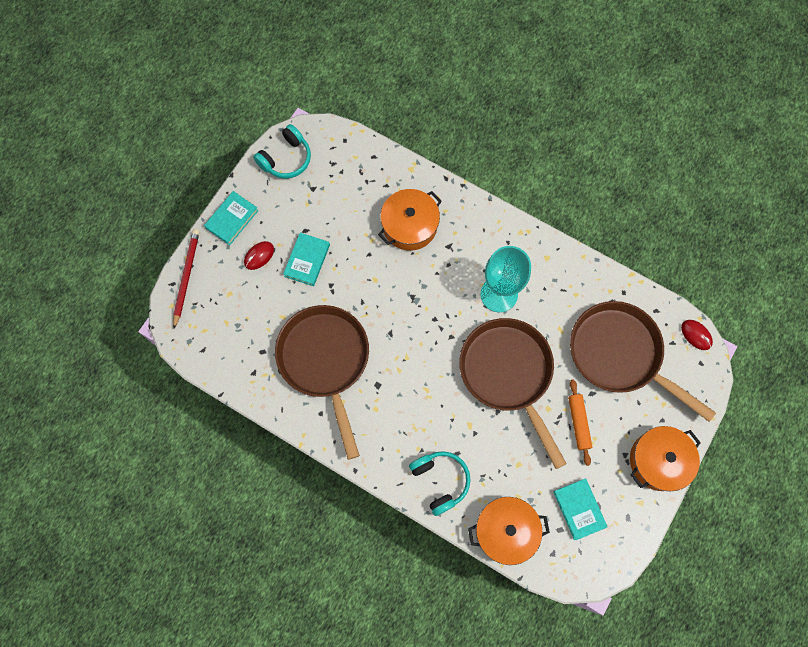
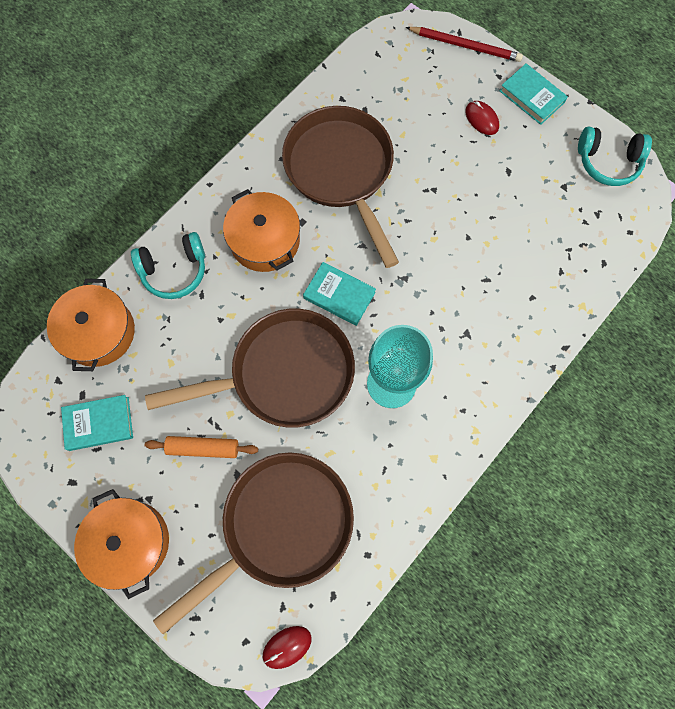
camera: 100 degrees right, 0 degrees up
turquoise headphones [253,124,311,179] -> turquoise headphones turned 45 degrees counterclockwise [578,127,652,186]
brown pan [275,305,369,460] -> brown pan turned 105 degrees counterclockwise [282,106,399,268]
turquoise book [283,233,330,286] -> turquoise book moved to [303,262,376,326]
orange pot [378,189,442,251] -> orange pot moved to [223,189,300,272]

